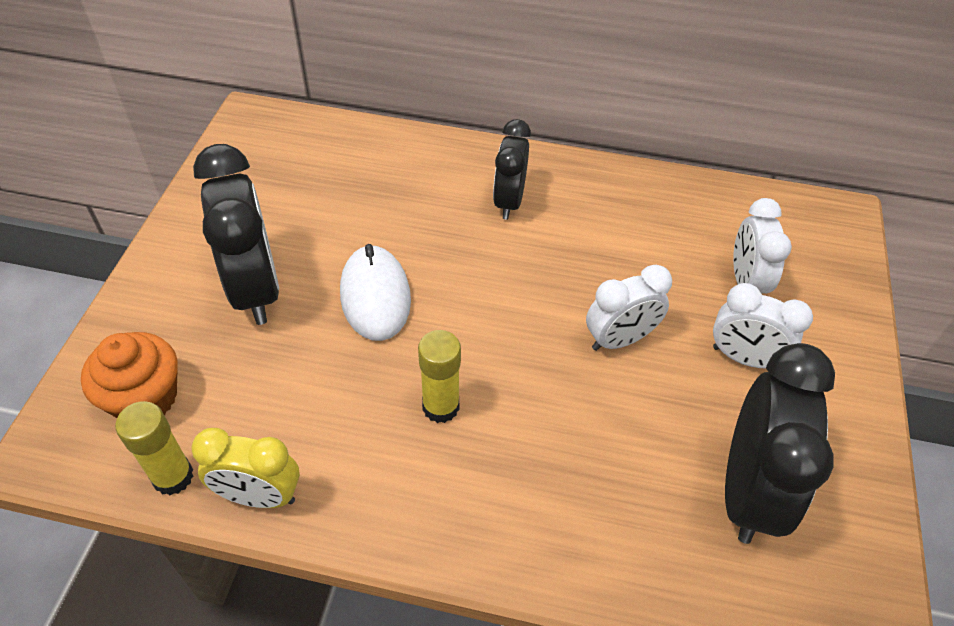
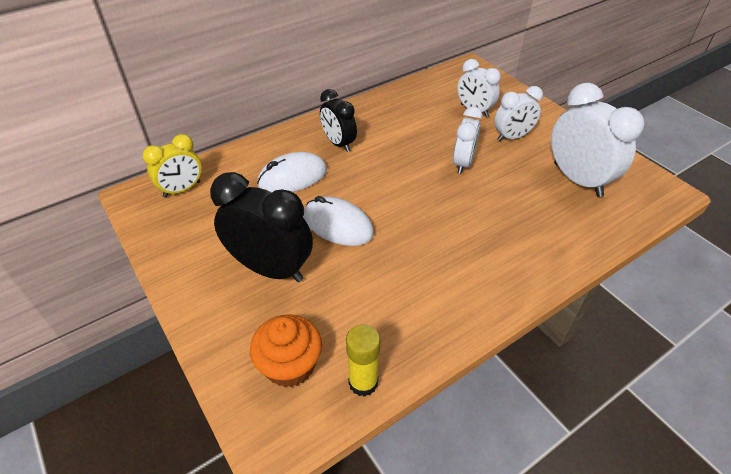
camera: 45 degrees left, 5 degrees down
yellow clock [191,428,300,508] -> yellow clock moved to [143,134,202,198]
yellow glue stick [418,330,461,423] -> none
black clock [725,343,835,544] -> white clock [551,83,645,197]
none -> white mouse [257,152,327,192]

